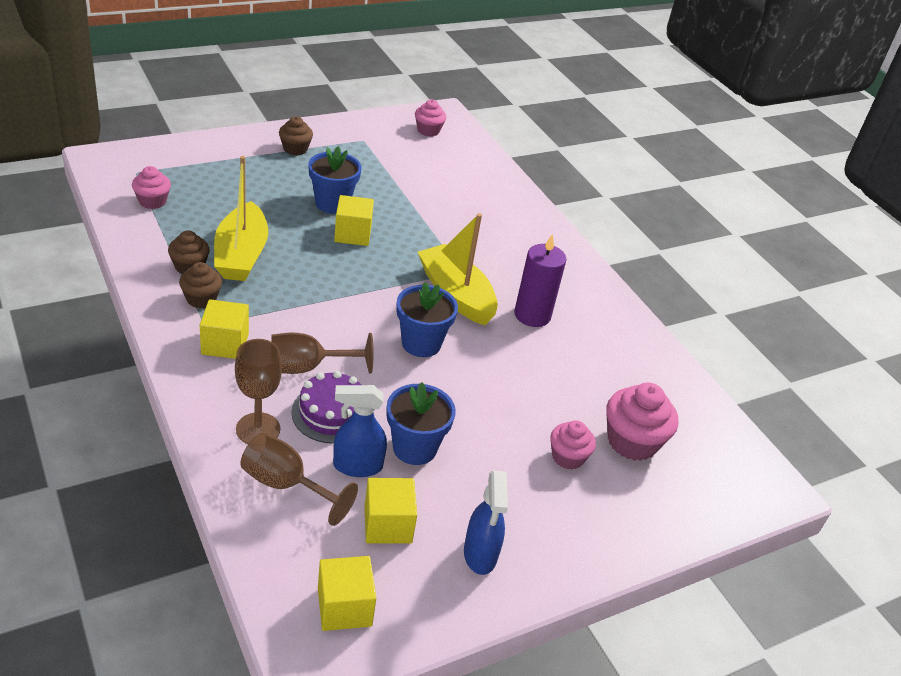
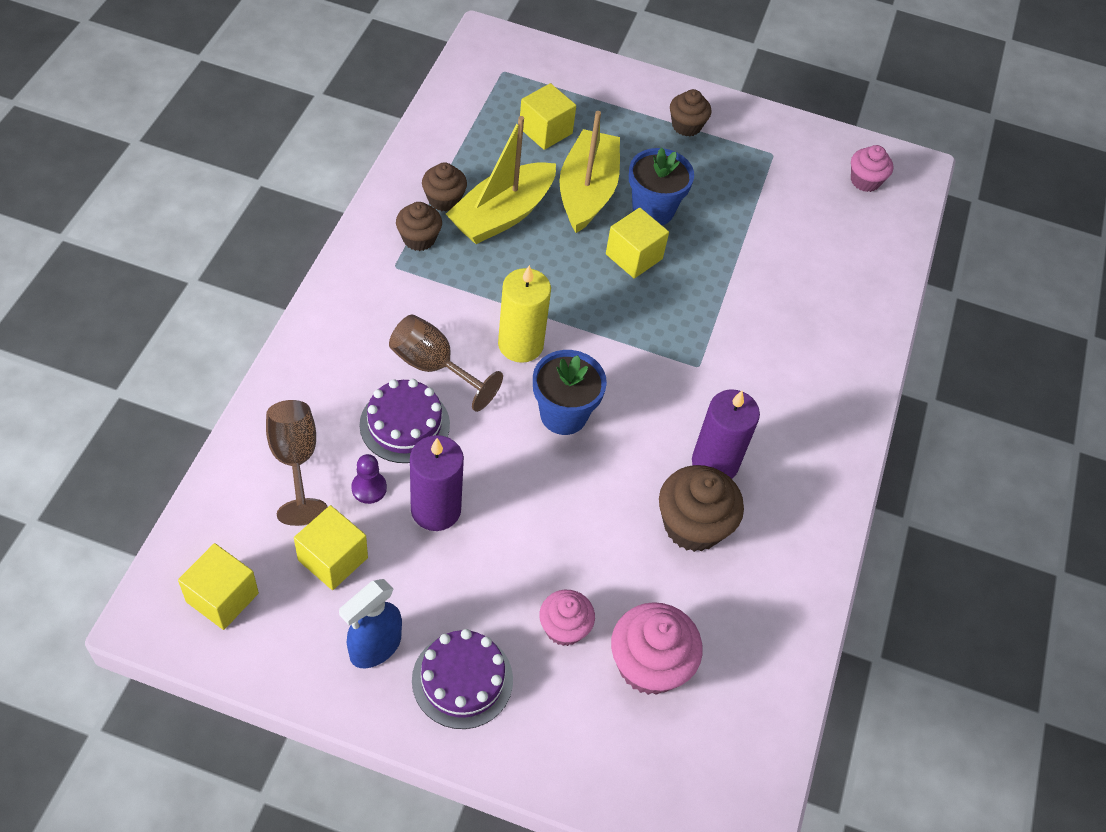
camera: 45 degrees right, 15 degrees up
pink cupcake [132,166,171,209] -> none
yellow cube [200,299,249,359] -> yellow cube moved to [520,83,576,150]
brown goblet [235,339,282,444] -> none
blue spray bottle [333,385,387,477] -> purple pawn [351,454,387,504]
blue flower pot [386,382,456,465] -> purple candle [410,435,464,531]
yellow boat [418,213,498,325] -> yellow boat moved to [559,111,620,233]
none -> purple cake [412,629,513,729]
none -> yellow candle [498,265,551,363]
none -> brown cupcake [659,465,744,552]

